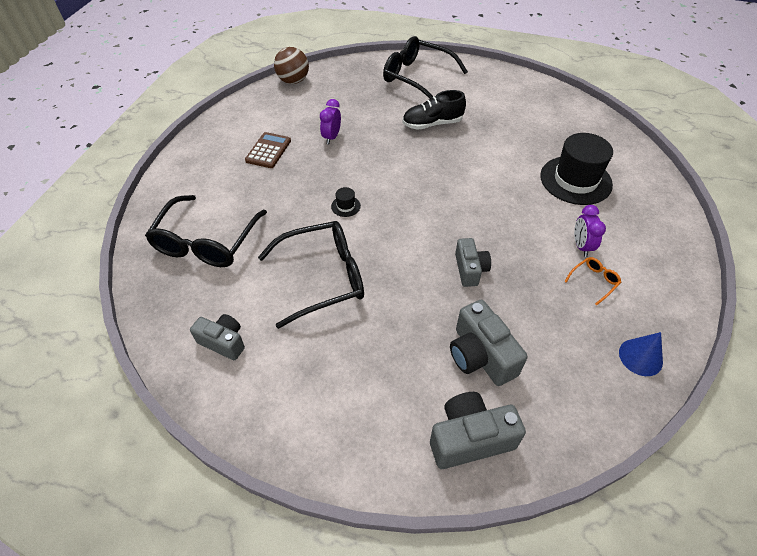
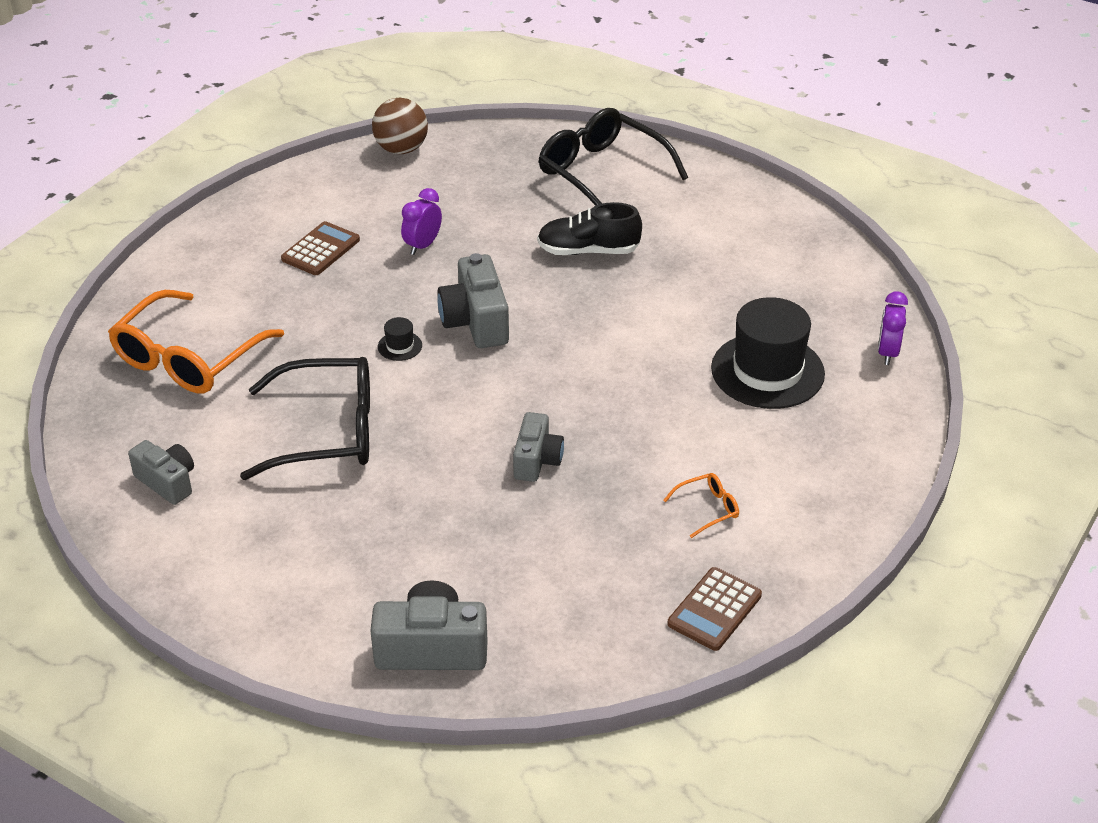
camera: 15 degrees right, 10 degrees down
black glasses [145,195,267,267] -> orange glasses [108,290,284,394]
grey camera [450,300,527,386] -> grey camera moved to [437,253,509,348]
purple clock [574,205,606,257] -> purple clock moved to [878,291,908,365]
blue cone [619,332,663,376] -> brown calculator [667,567,762,651]

